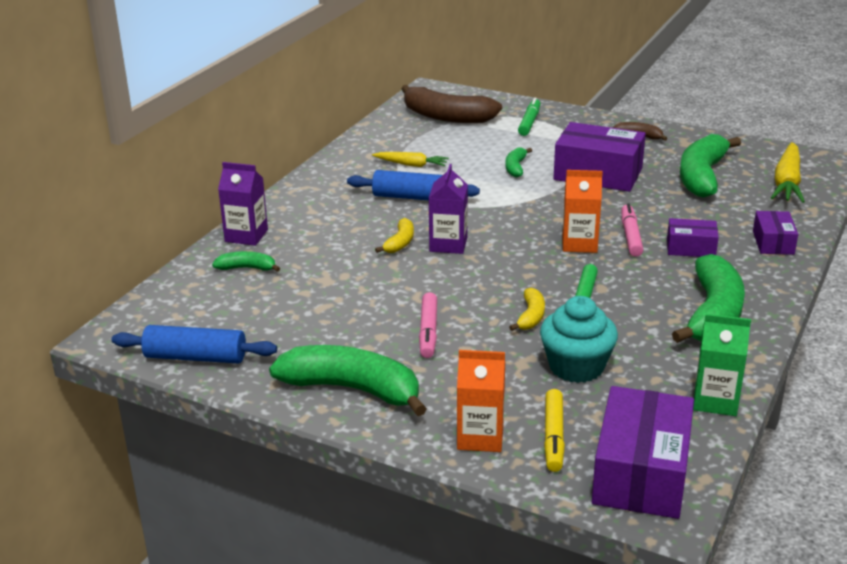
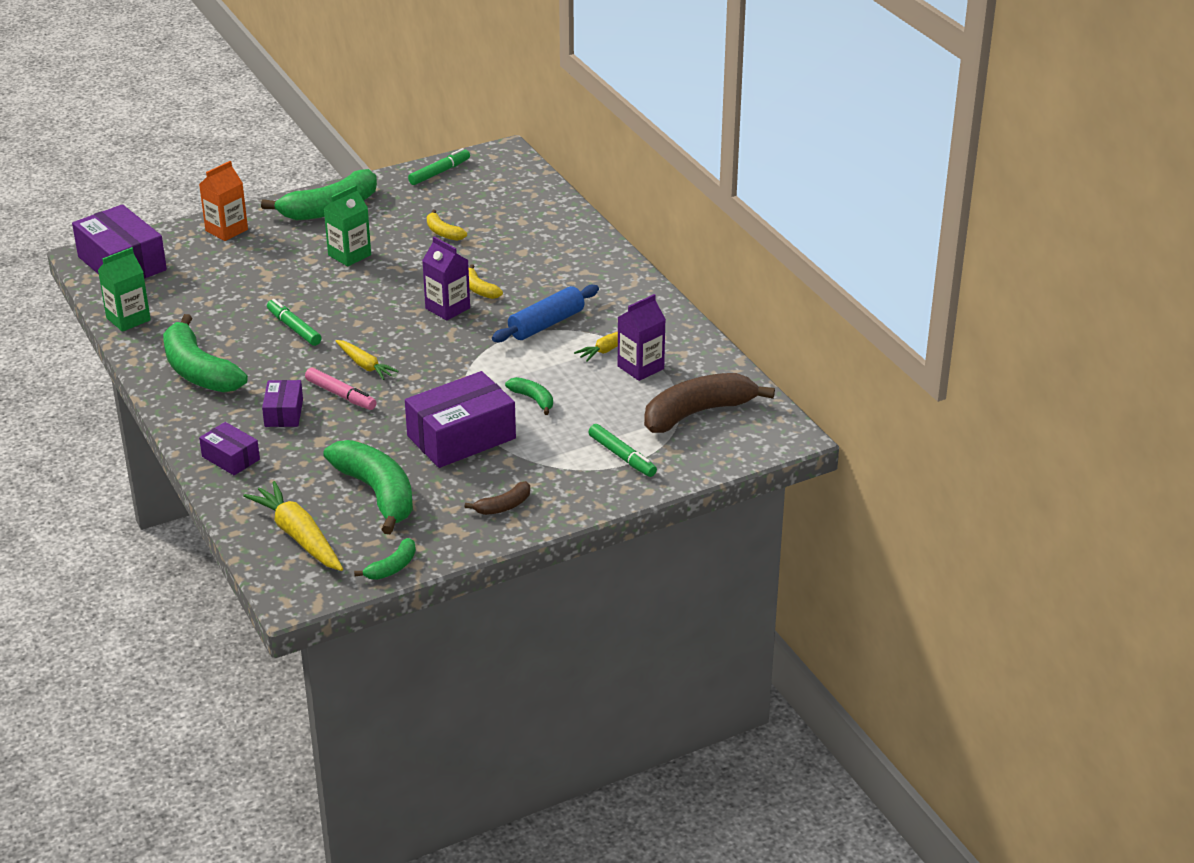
camera: 125 degrees right, 5 degrees up
blue rolling pin [112,325,277,364] -> green marker [408,148,470,185]
green banana [212,251,280,272] -> green banana moved to [354,538,416,580]
purple carton [218,162,268,246] -> purple carton moved to [618,294,666,381]
pink marker [419,292,437,358] -> green carton [324,185,371,266]
yellow banana [509,288,545,331] -> yellow banana moved to [427,210,467,241]
turquoise cupcake [540,296,618,383] -> none
yellow marker [544,389,565,472] -> none
orange carton [563,170,603,253] -> yellow carrot [336,340,399,380]
purple box [667,218,719,257] -> purple box turned 45 degrees counterclockwise [262,380,303,427]

